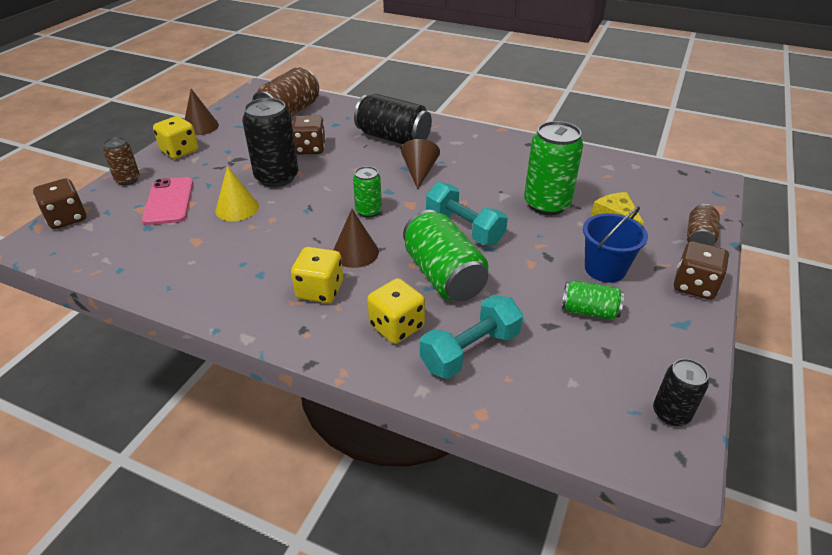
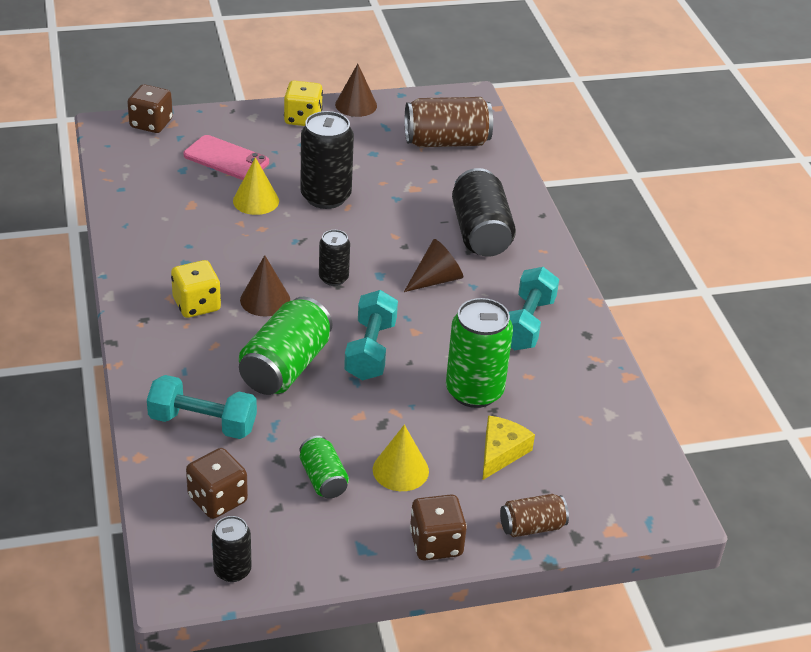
camera: 50 degrees right, 0 degrees up
brown can [103,137,140,185] -> none
pink phone [142,177,193,225] -> pink phone turned 75 degrees clockwise [184,135,269,180]
brown dice [292,115,326,155] -> brown dice moved to [186,448,248,519]
green can [353,166,382,217] -> black can [319,230,350,286]
yellow dice [367,278,425,344] -> none
blue bucket [583,206,648,283] -> yellow cone [373,425,429,491]
none -> turquoise dumbbell [509,267,559,350]

